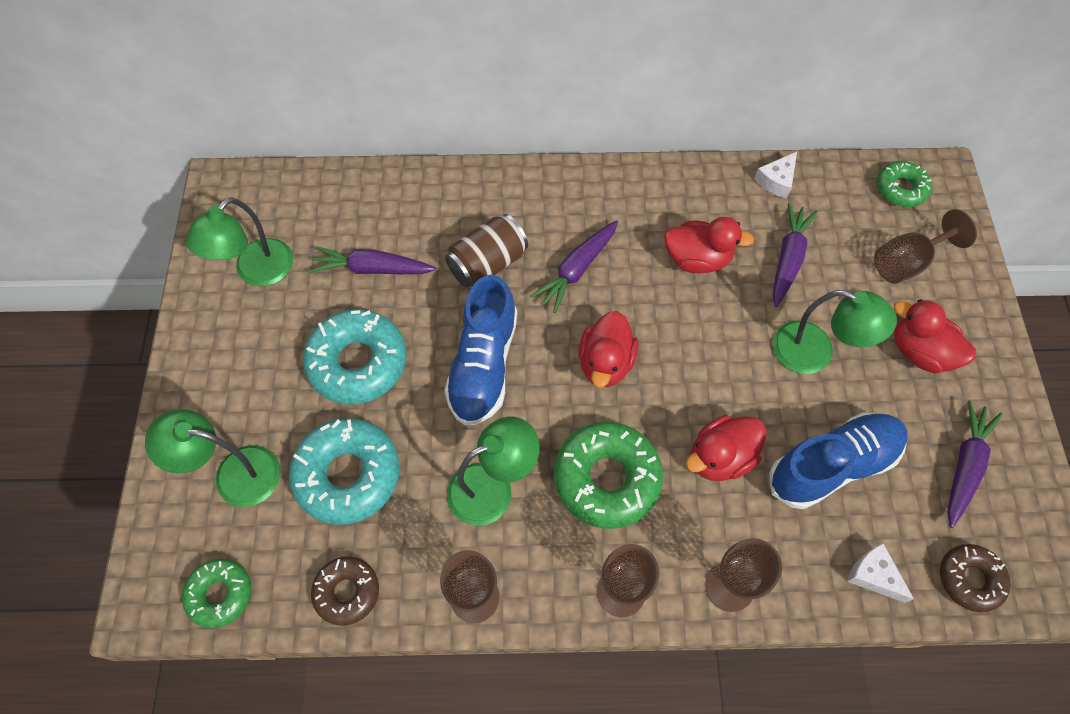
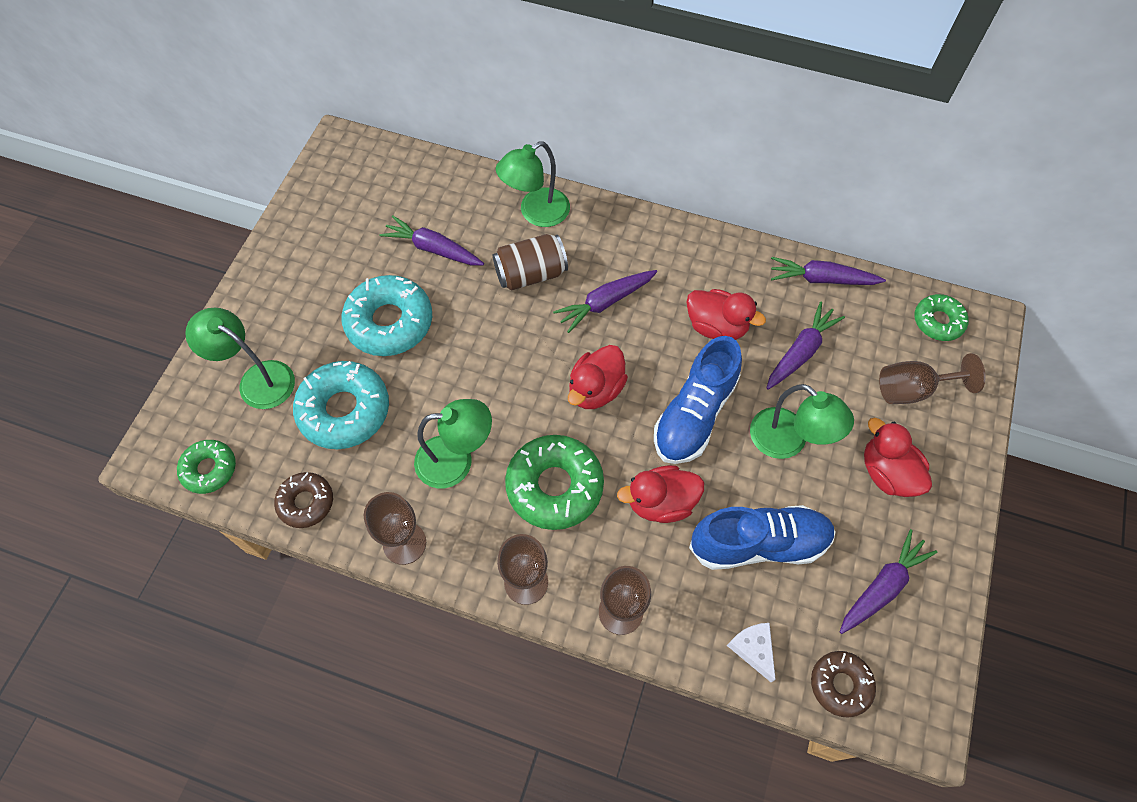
camera: 20 degrees right, 0 degrees up
green lamp [185,197,293,286] -> green lamp moved to [496,141,570,227]
blue shoe [444,275,517,426] -> blue shoe moved to [654,336,742,464]
white cheese [754,152,797,198] -> purple carrot [771,257,886,285]

